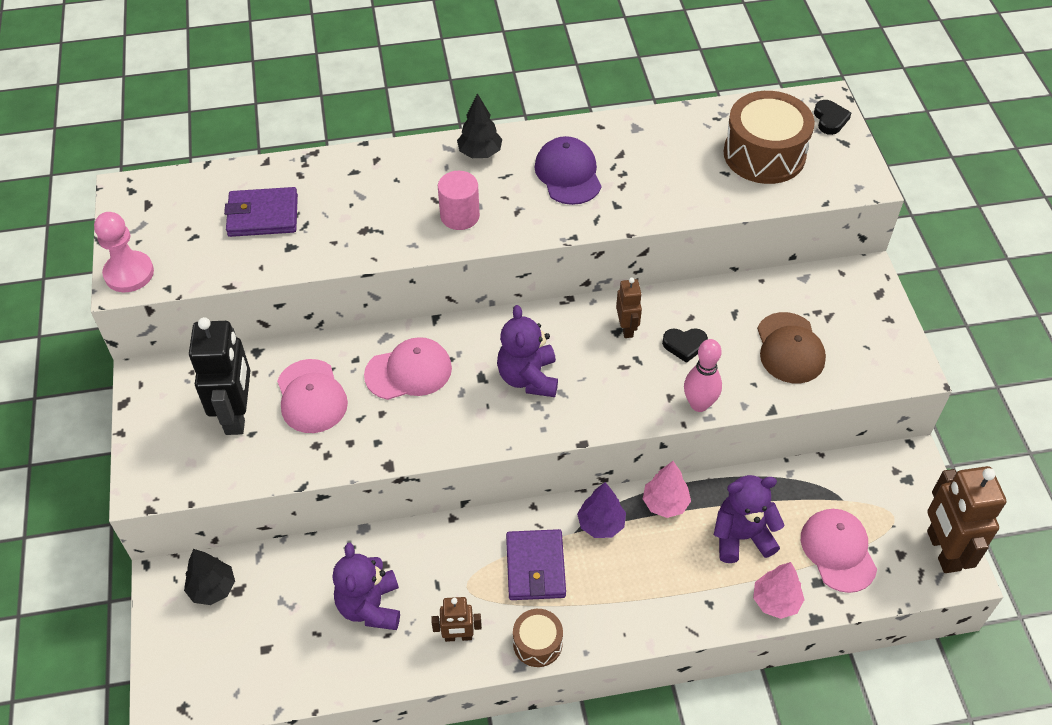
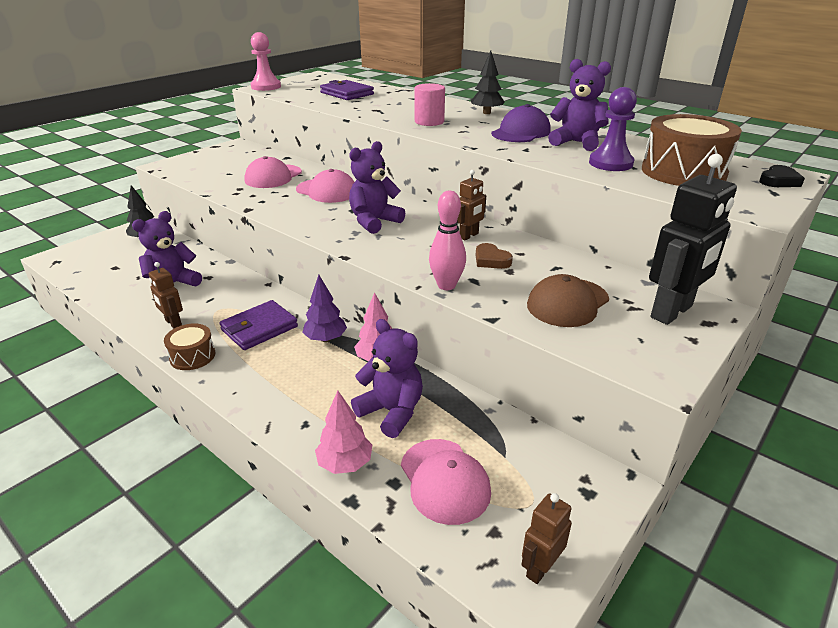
camera: 50 degrees right, 20 degrees down
black robot [189,317,251,435] -> black robot moved to [649,154,737,325]
black heart [662,328,708,363] -> brown heart [476,243,513,269]
pink cap [801,509,877,593] -> pink cap turned 120 degrees clockwise [401,439,491,525]
brown robot [927,466,1006,573] -> brown robot [521,493,572,584], size x0.53
none -> purple teddy bear [548,59,611,151]
none -> purple pawn [589,87,637,171]

